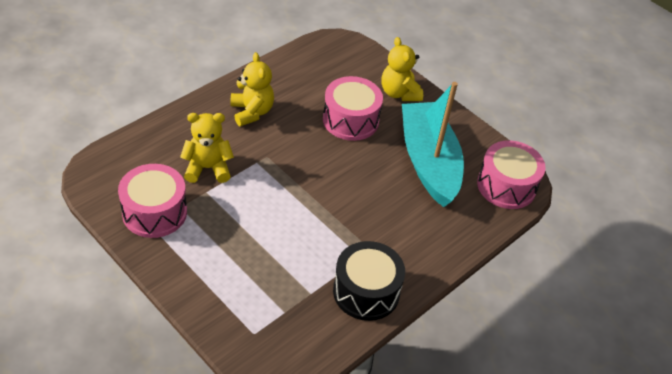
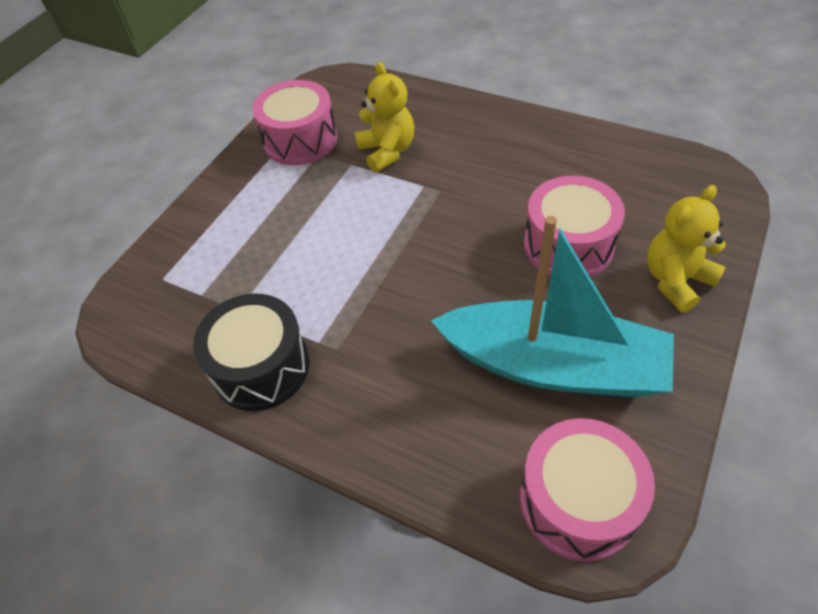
camera: 80 degrees right, 5 degrees up
yellow teddy bear [231,52,274,126] -> none
turquoise boat [402,82,464,207] -> turquoise boat turned 45 degrees clockwise [431,216,674,397]

